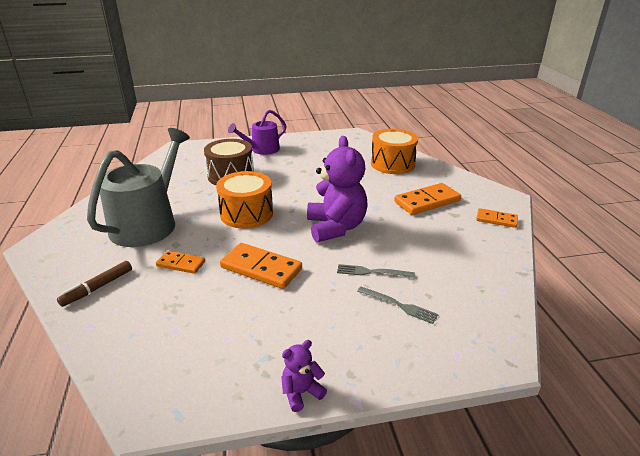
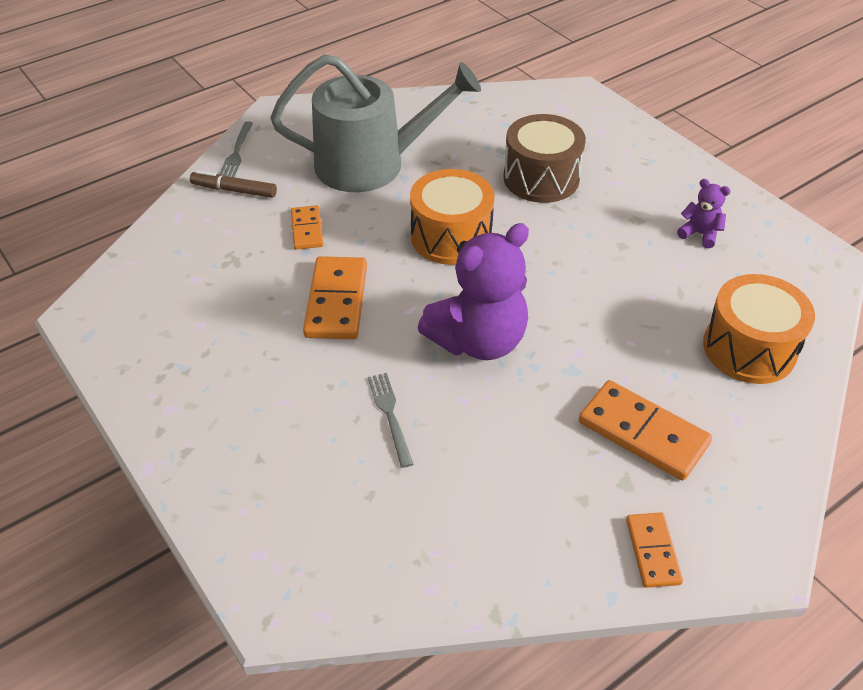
camera: 65 degrees right, 15 degrees up
purple watering can [228,110,287,155] -> none
purple teddy bear [281,340,327,412] -> purple teddy bear moved to [677,179,730,248]
grey fork [357,287,439,324] -> grey fork moved to [219,121,253,177]

